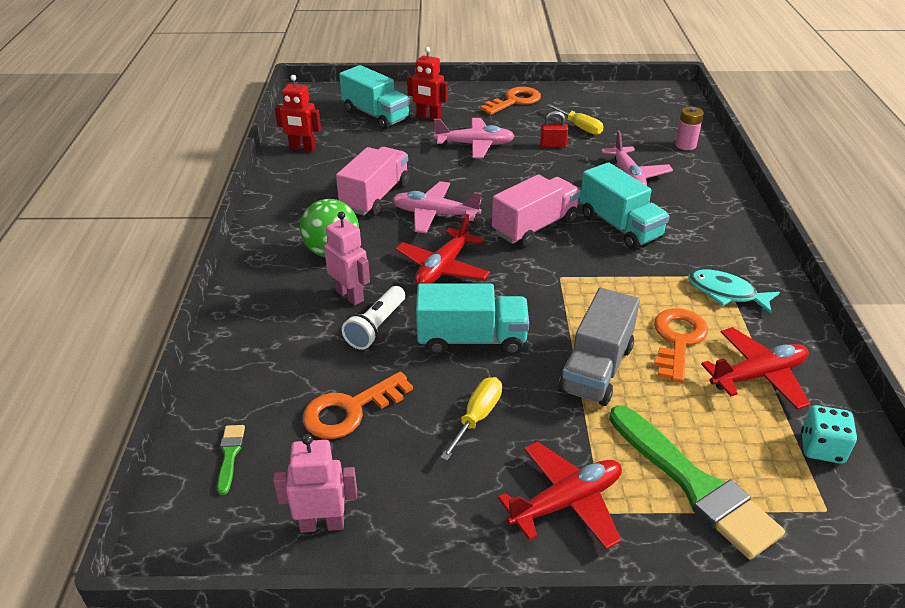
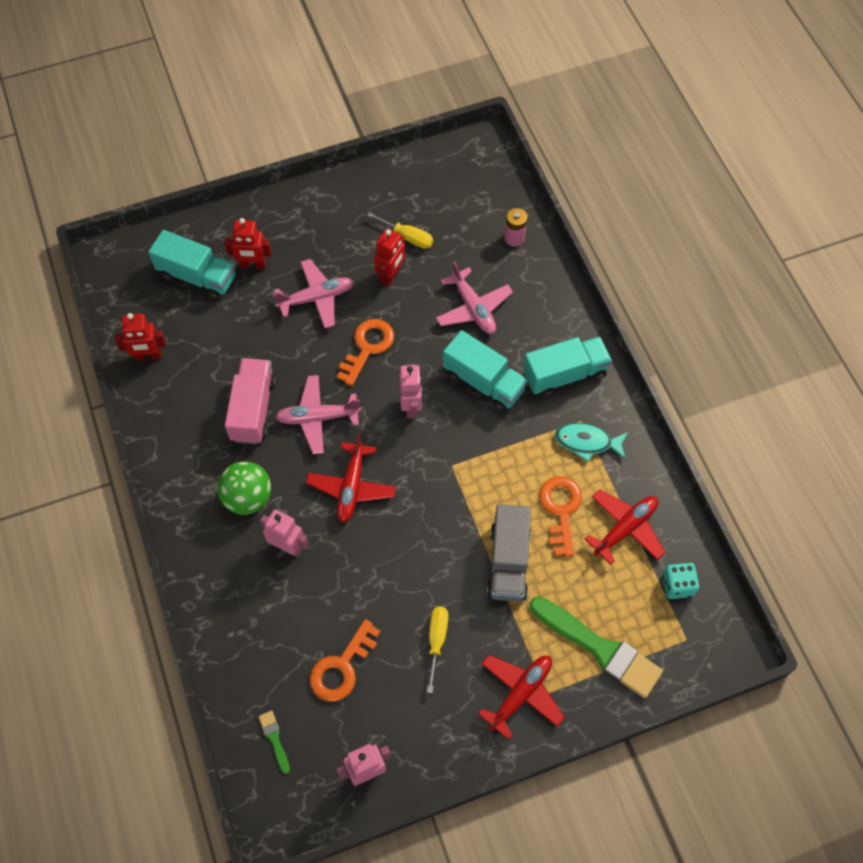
camera: 20 degrees left, 25 degrees up
white flashlight [342,286,405,350] -> none
turquoise truck [416,284,529,355] -> turquoise truck moved to [523,337,612,397]
orange key [481,87,541,115] -> orange key moved to [337,319,394,386]
pink truck [492,174,581,247] -> pink robot [399,364,422,418]
red padlock [540,111,568,148] -> red robot [374,229,405,286]

